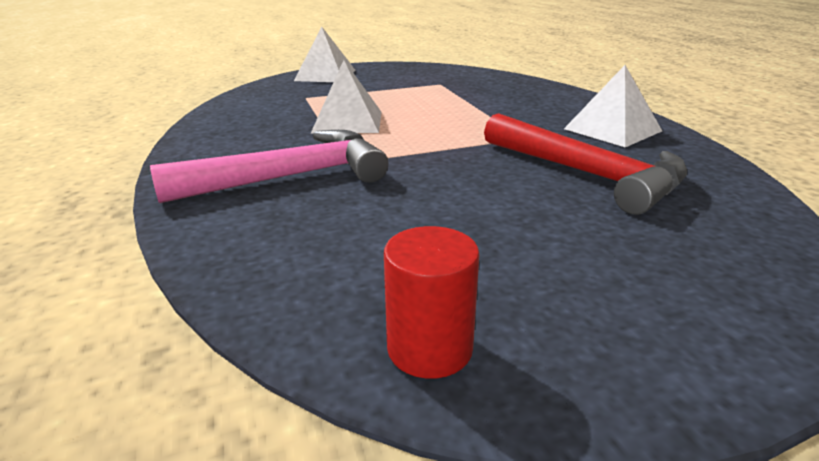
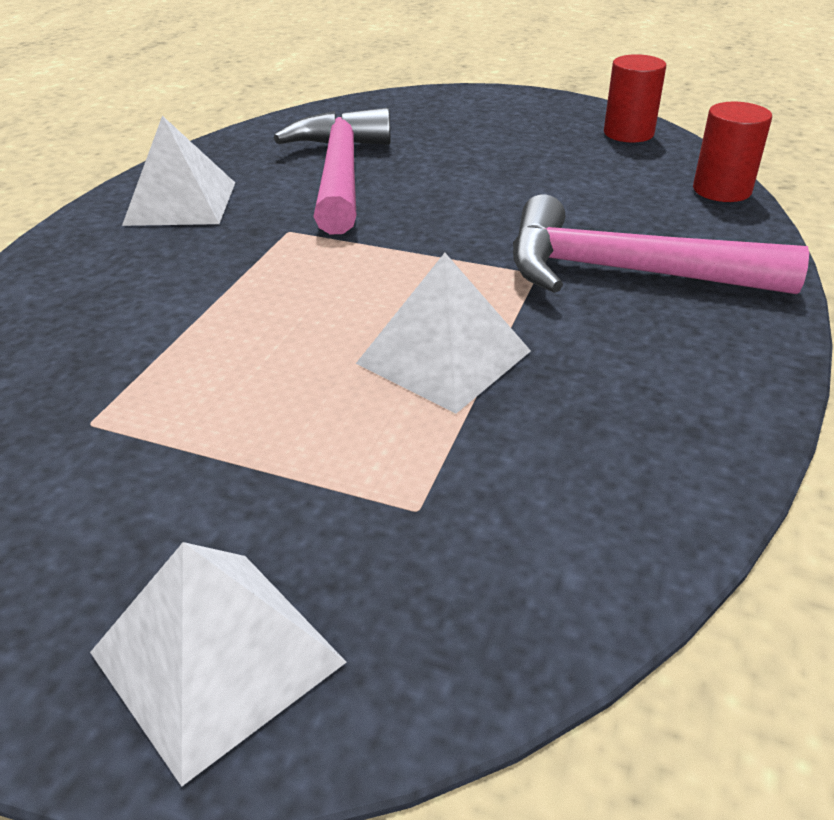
camera: 140 degrees left, 10 degrees up
red hammer [484,113,687,215] -> pink hammer [274,108,391,234]
none -> red cylinder [693,102,772,202]

